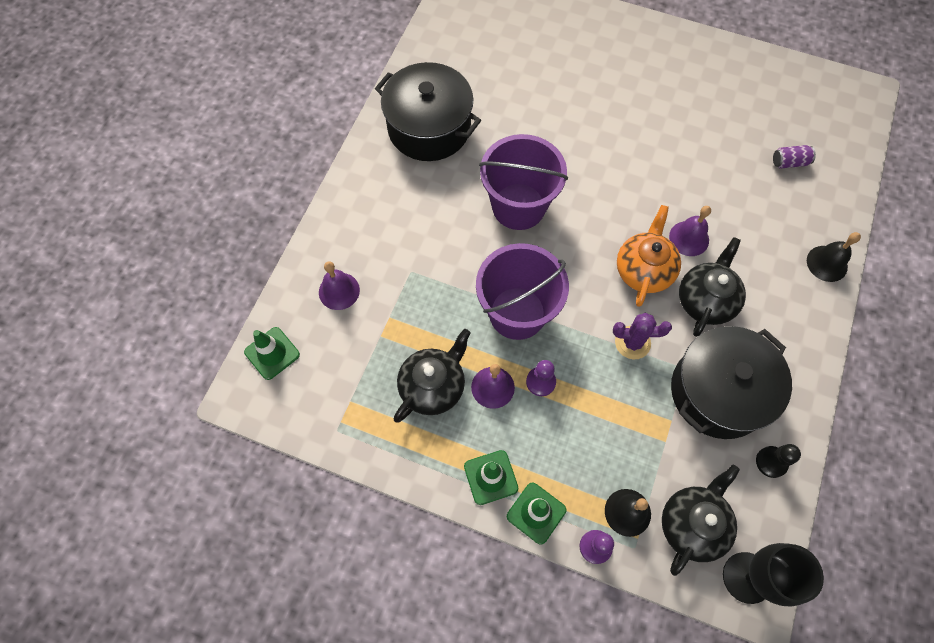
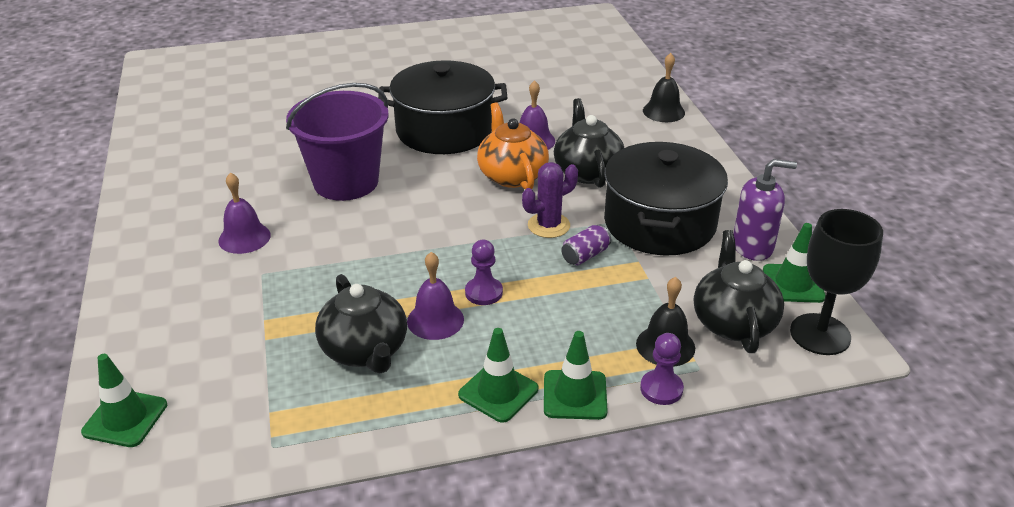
camera: 35 degrees left, 30 degrees down
purple bell [319,261,360,310] -> purple bell moved to [218,172,271,254]
black pot [375,62,481,161] -> black pot moved to [378,60,508,154]
black teapot [394,329,471,422] -> black teapot turned 150 degrees clockwise [315,274,407,374]
purple bucket [476,243,569,340] -> none
black pawn [756,444,801,478] -> purple soap dispenser [733,159,797,261]
purple can [773,145,816,169] -> purple can moved to [561,224,611,265]
none -> green traffic cone [763,223,826,303]

